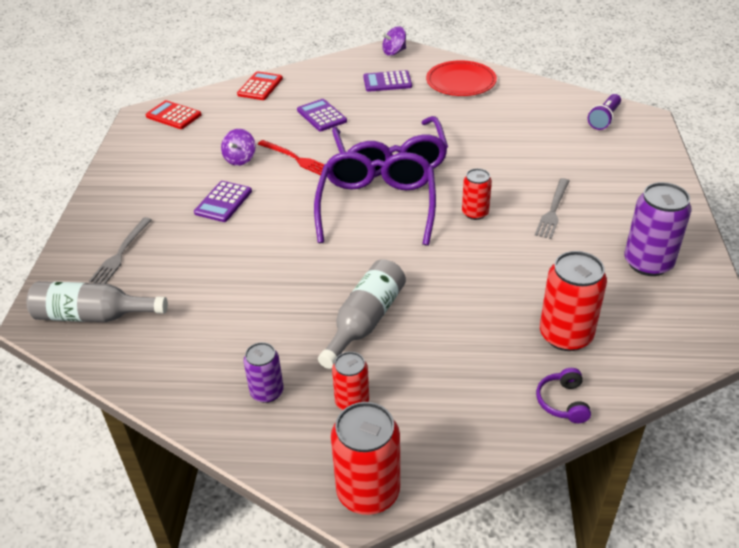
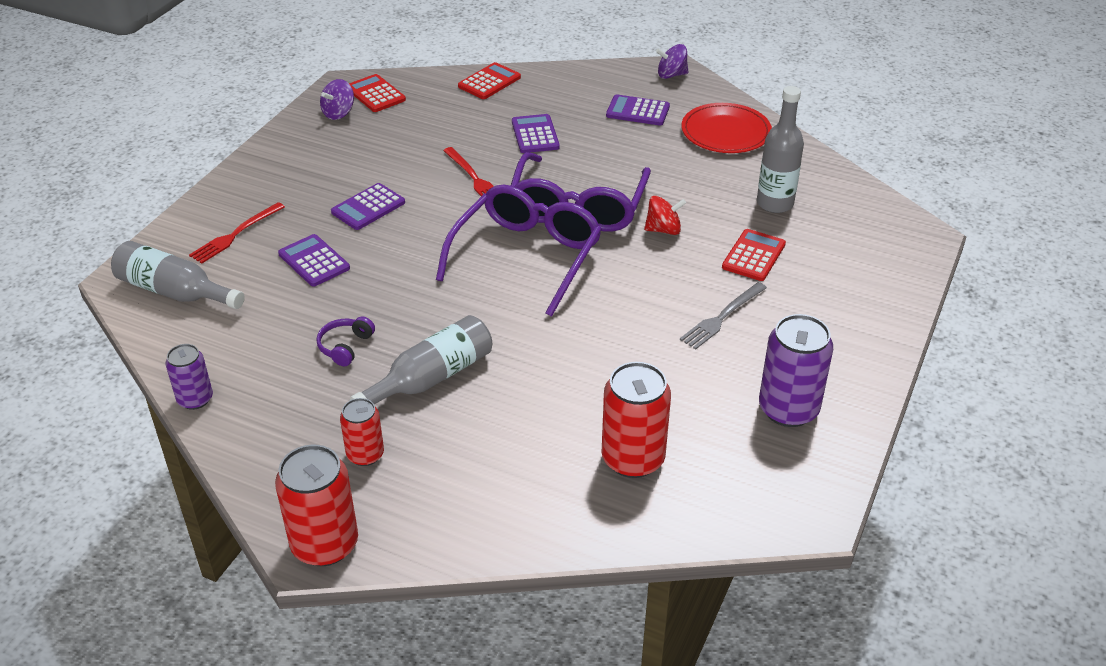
camera: 20 degrees right, 0 degrees up
grey fork [89,217,152,284] -> red fork [189,202,285,264]
purple spinning top [221,129,256,166] -> purple spinning top moved to [320,79,354,120]
purple can [244,342,284,403] -> purple can moved to [165,344,213,410]
red can [462,168,492,220] -> none
purple headphones [536,368,591,423] -> purple headphones moved to [316,317,375,366]
purple flashlight [587,94,621,130] -> none
none -> purple calculator [278,234,350,287]
none -> red spinning top [644,196,686,235]
none -> red calculator [722,229,786,281]
none -> grey bottle [757,86,804,213]

